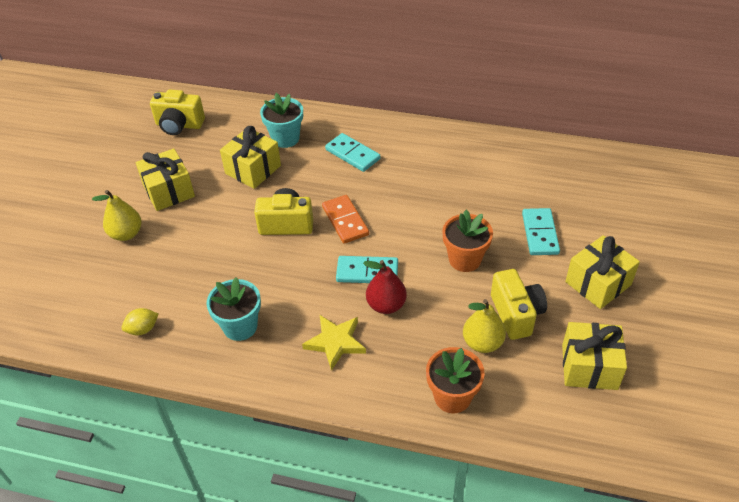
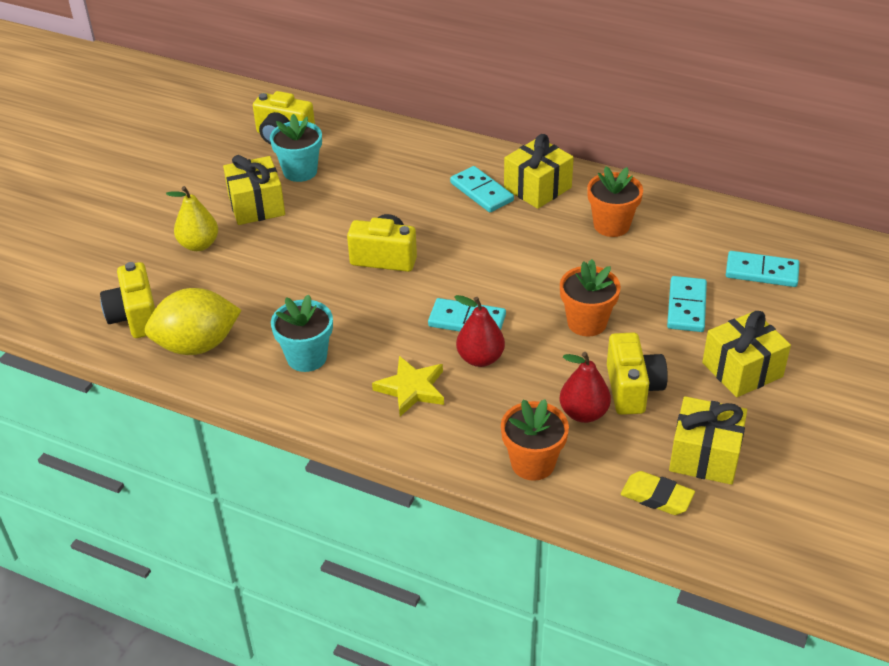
camera: 10 degrees right, 5 degrees down
yellow lemon [122,308,158,335] -> yellow lemon [145,288,241,355], size x2.18
yellow gift [220,126,281,189] -> yellow gift moved to [504,134,574,209]
turquoise flower pot [260,93,303,148] -> turquoise flower pot moved to [270,114,322,182]
orange domino [322,195,369,244] -> none
yellow pear [463,299,506,353] -> red pear [560,352,611,423]
none -> yellow camera [100,262,155,338]
none -> orange flower pot [587,166,643,237]
none -> yellow eraser [621,471,695,515]
none -> turquoise domino [726,251,799,287]

